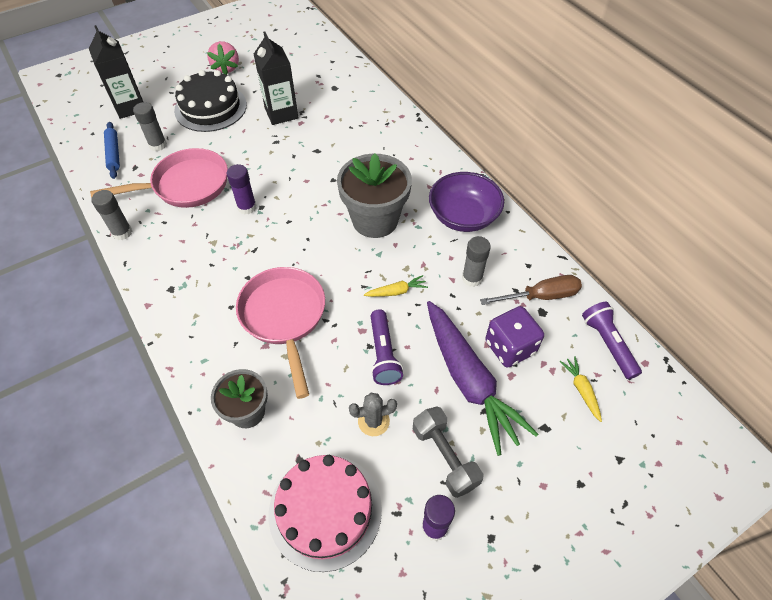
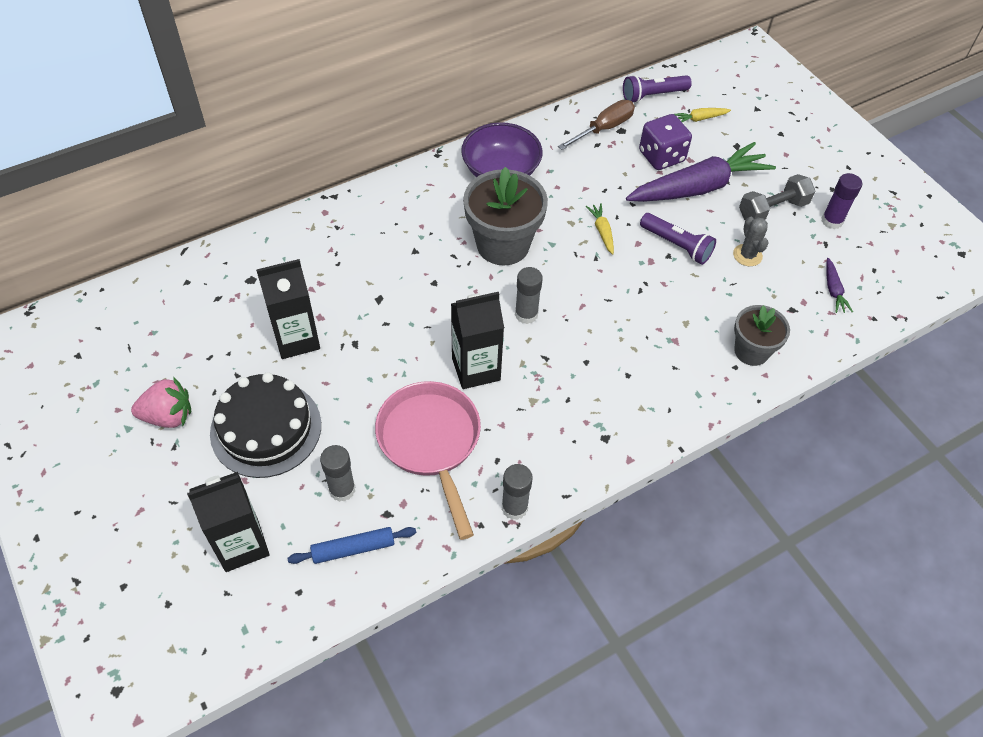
camera: 90 degrees left, 0 degrees up
purple glue stick [227,164,257,214] -> black carton [451,292,504,389]
pink pan [236,267,325,399] -> none
pink cake [269,455,382,572] -> purple carrot [826,258,853,313]
purple flashlight [371,309,403,385] -> purple flashlight turned 45 degrees clockwise [640,213,716,265]
grey glue stick [462,236,491,287] -> grey glue stick moved to [515,267,543,324]
brown screwdriver [480,275,582,305] -> brown screwdriver turned 60 degrees clockwise [558,100,635,150]

